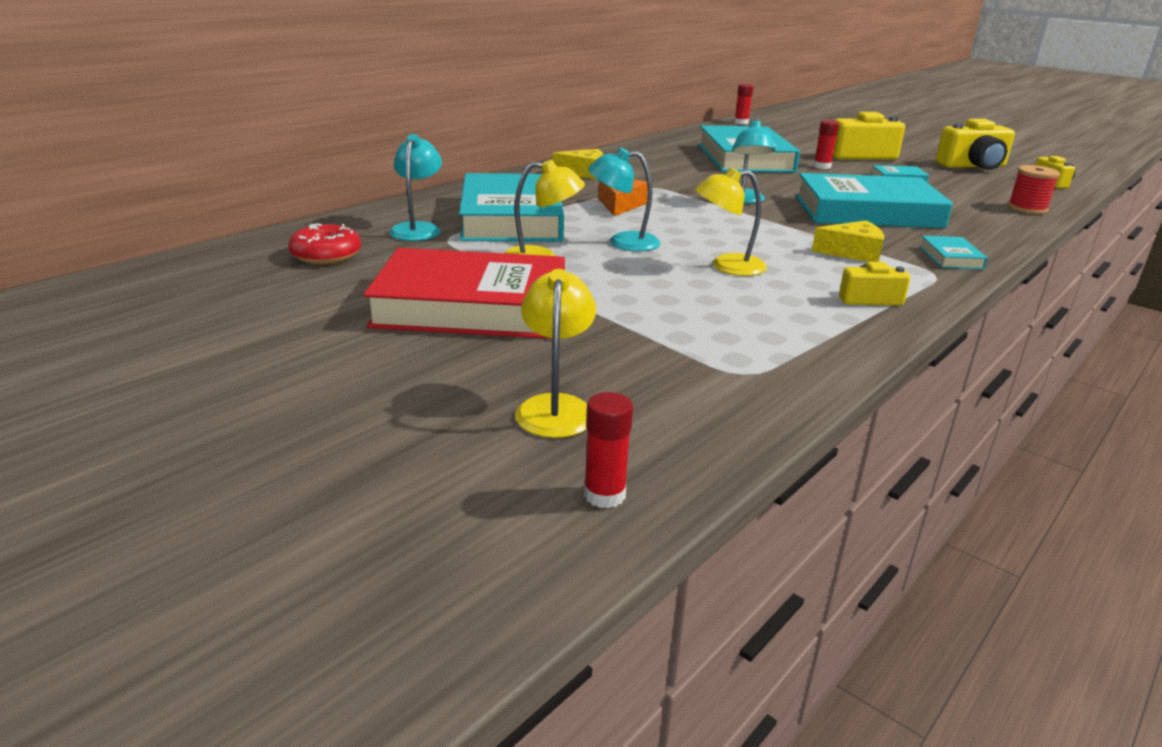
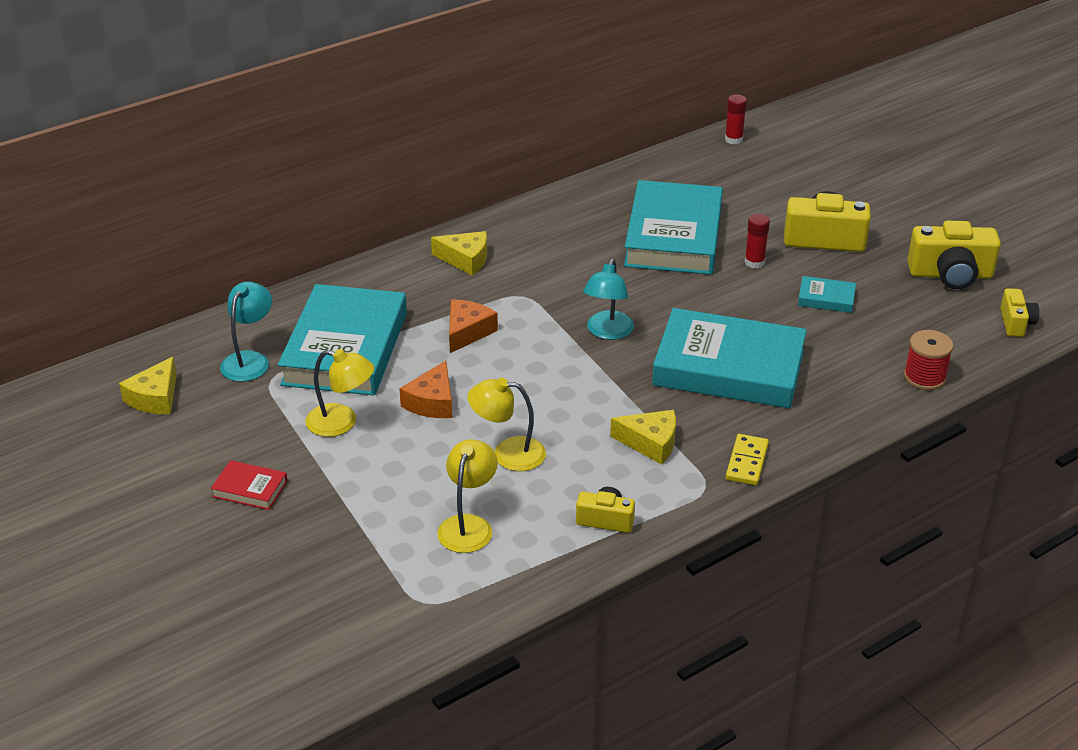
camera: 15 degrees right, 10 degrees up
red donut [288,223,361,264] -> yellow cheese [119,357,177,414]
red book [363,248,565,339] -> red book [211,460,288,510], size x0.41
yellow lamp [515,269,596,438] -> yellow lamp moved to [437,439,498,553]
red glue stick [584,392,633,508] -> none
turquoise lamp [588,148,661,251] -> orange cheese [399,361,452,418]
turquoise book [919,236,988,269] -> yellow domino [726,434,769,485]

